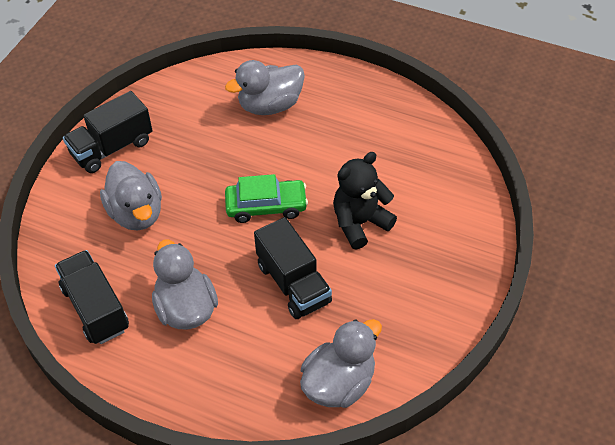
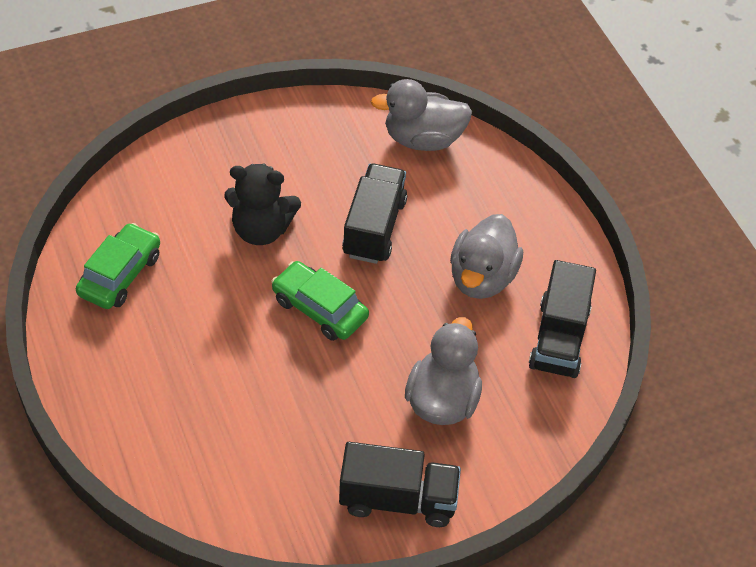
camera: 140 degrees left, 0 degrees up
grey duck [225,60,305,115] -> none
none -> green car [76,223,160,309]

